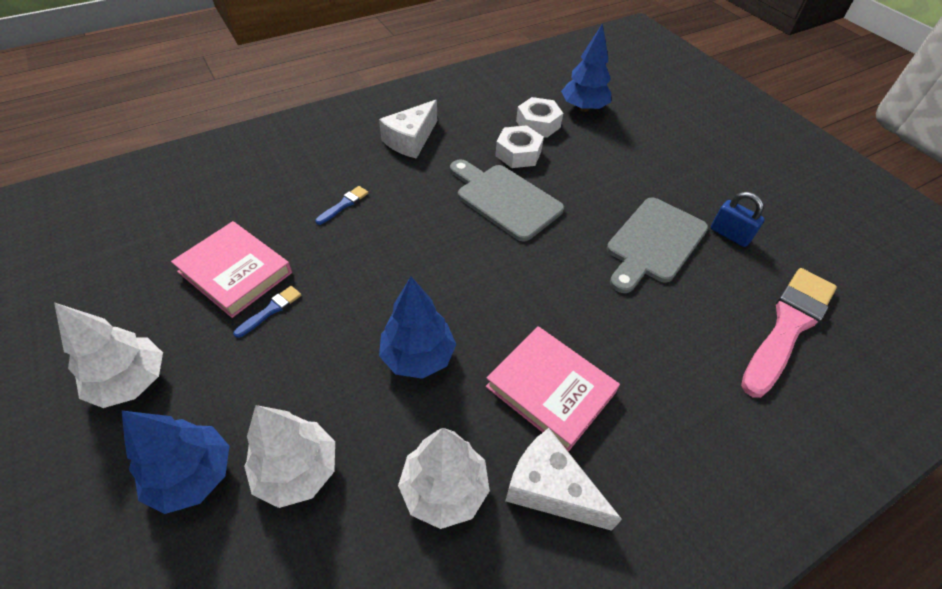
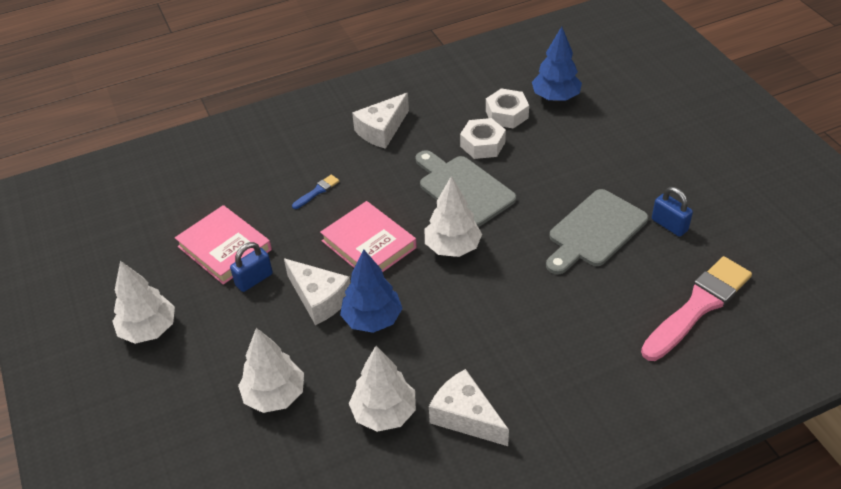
camera: 10 degrees right, 5 degrees down
blue tree [122,411,229,514] -> none
blue brush [233,286,301,338] -> blue padlock [230,242,273,292]
pink book [486,326,620,452] -> pink book moved to [320,201,417,272]
none -> white cheese [284,258,350,325]
none -> white tree [425,176,482,257]

